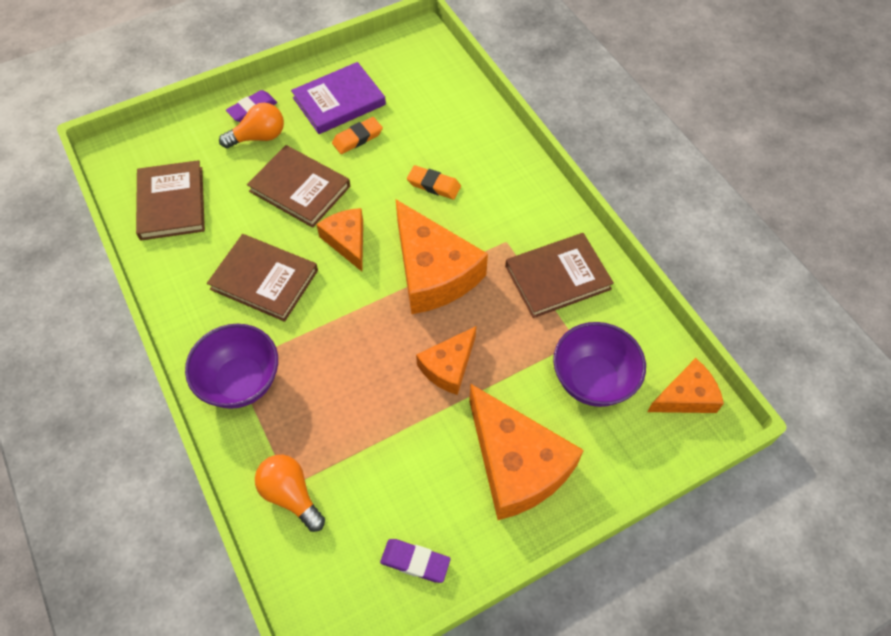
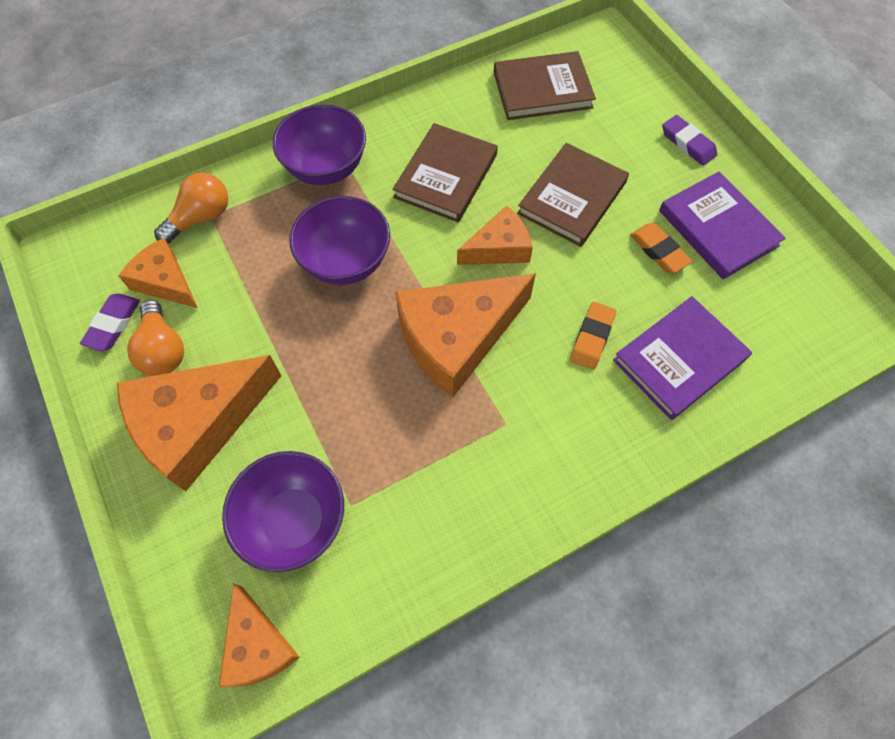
camera: 90 degrees right, 5 degrees up
orange light bulb [219,103,284,148] -> orange light bulb moved to [127,300,184,376]
orange cheese [416,326,476,395] -> orange cheese moved to [119,238,198,308]
brown book [505,233,614,318] -> none
none -> purple bowl [289,196,390,285]
none -> purple book [613,296,752,420]

